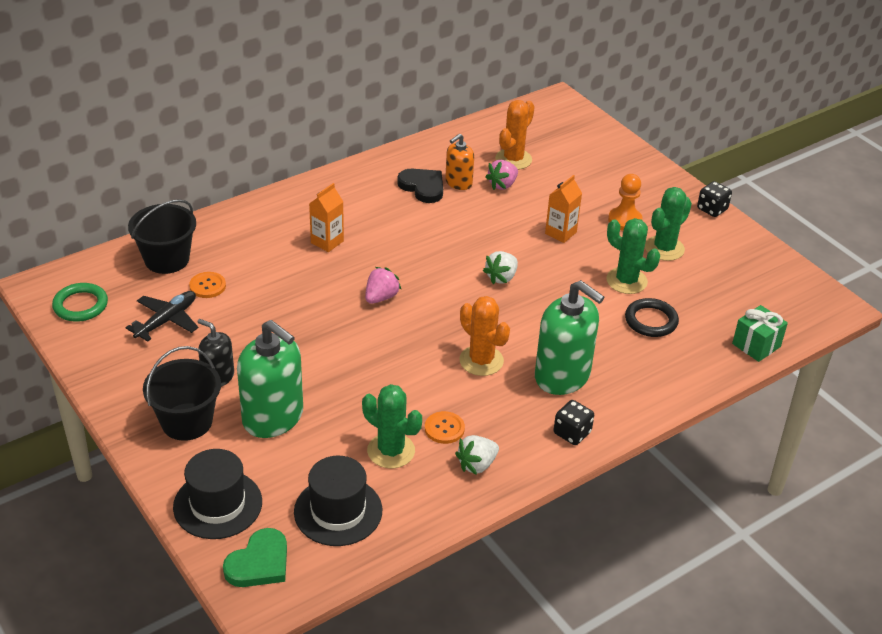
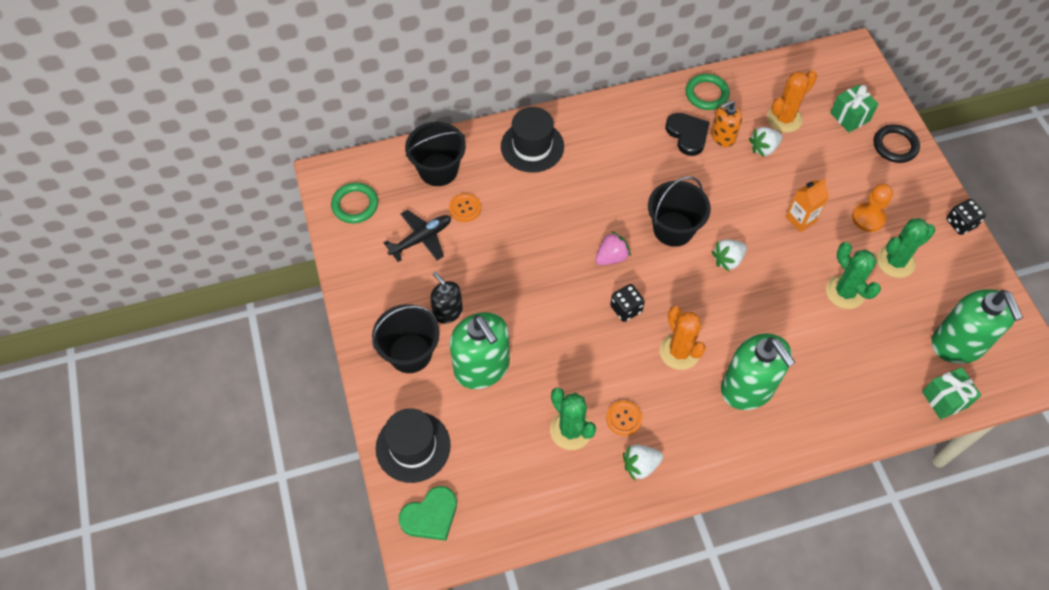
camera: 20 degrees right, 20 degrees up
black hat [294,456,382,546] -> black hat moved to [501,107,564,173]
orange carton [309,183,344,252] -> none
pink strawberry [486,160,518,190] -> white strawberry [749,127,783,157]
black dice [553,400,594,445] -> black dice moved to [610,284,645,322]
black ring [625,298,679,337] -> black ring moved to [874,124,920,163]
none -> black bucket [648,176,711,247]
none -> green ring [685,74,730,110]
none -> green gift [830,84,878,132]
none -> green soap dispenser [932,289,1023,364]

